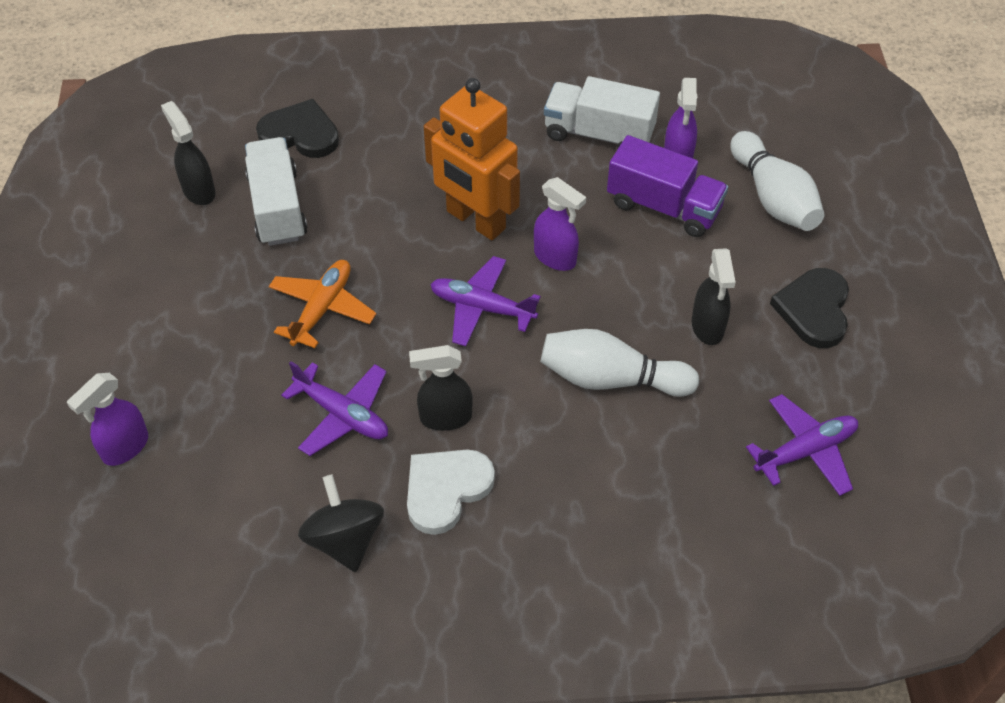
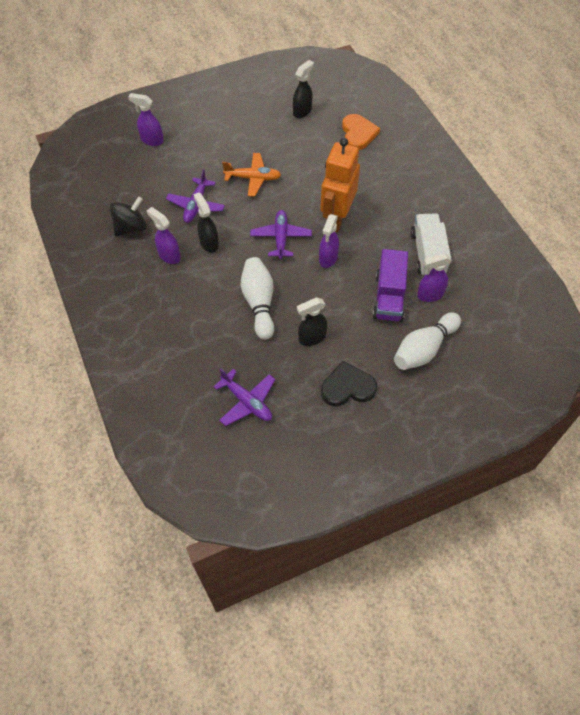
camera: 70 degrees right, 5 degrees up
white truck [245,137,308,246] -> none
black heart [256,99,339,158] -> orange heart [342,114,380,150]
white heart [407,449,495,535] -> purple spray bottle [147,207,181,264]

